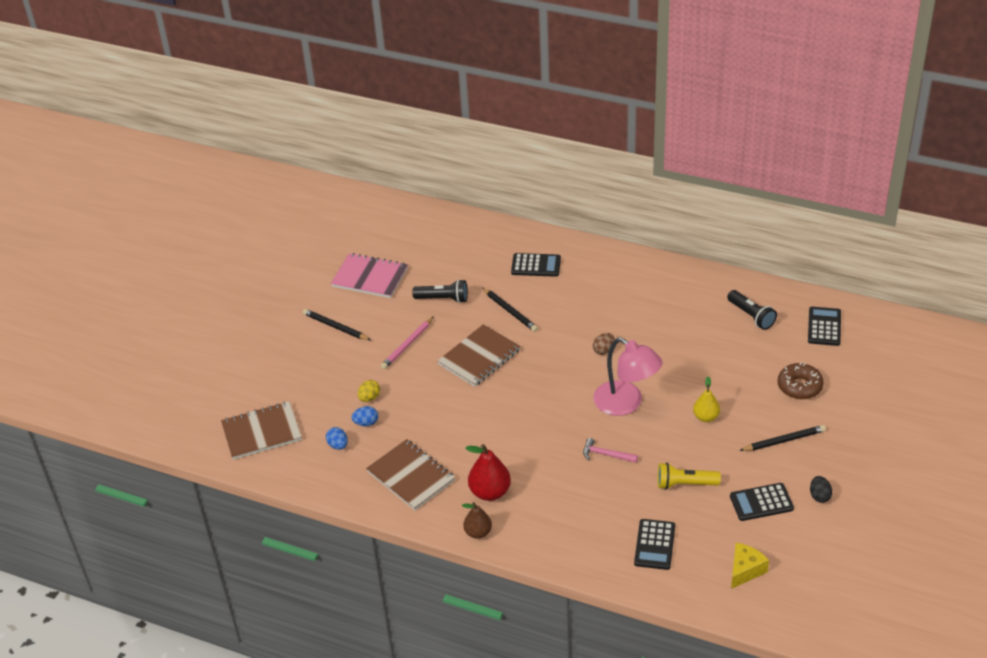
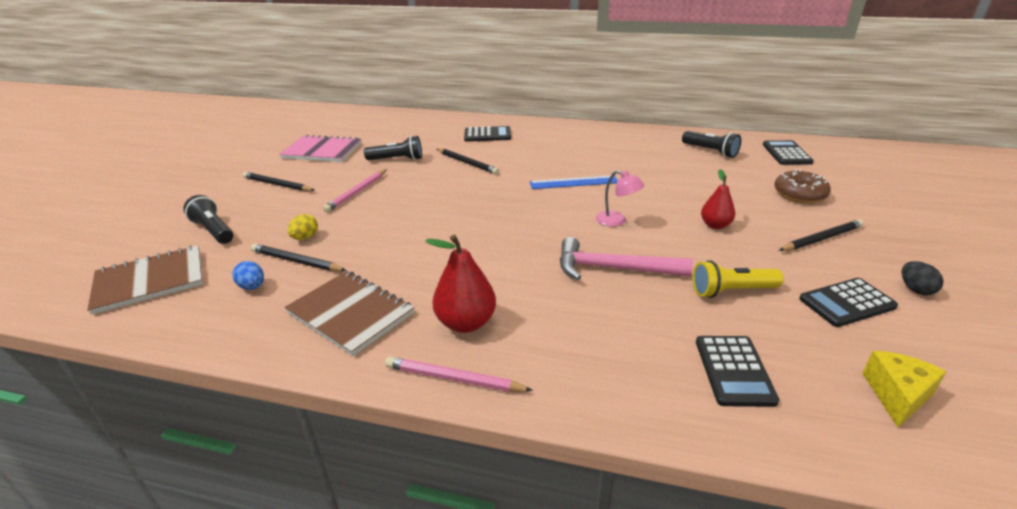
camera: 10 degrees left, 10 degrees down
blue egg [352,406,378,426] -> black pencil [251,244,346,271]
brown notebook [438,324,521,387] -> none
brown pear [462,502,492,539] -> pink pencil [385,357,533,392]
pink hammer [583,438,638,463] -> pink hammer [560,237,693,280], size x1.79
brown egg [593,333,615,355] -> blue ruler [530,175,618,189]
pink lamp [594,337,663,416] -> pink lamp [596,170,644,227], size x0.52
yellow pear [693,376,720,422] -> red pear [701,169,735,229]
none -> black flashlight [183,195,233,244]

